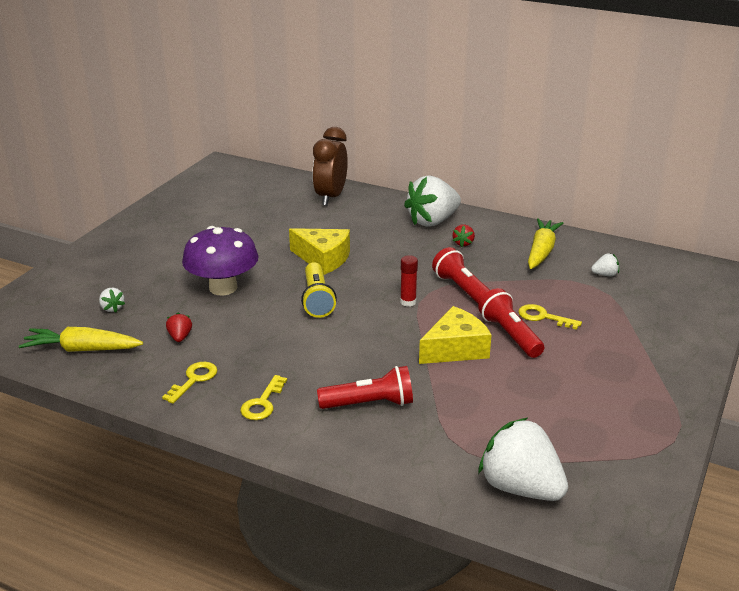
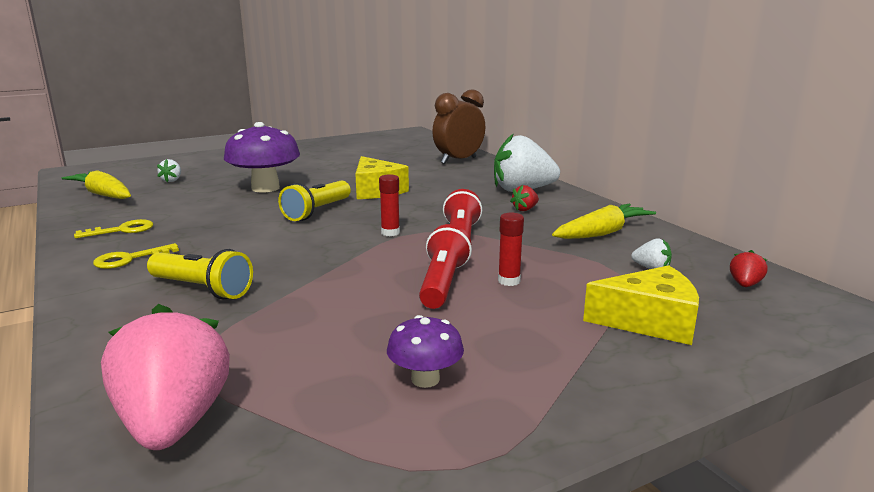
camera: 35 degrees right, 10 degrees down
red strawberry [166,312,192,342] -> red strawberry moved to [730,250,768,287]
red flashlight [317,366,413,409] -> yellow flashlight [147,249,253,299]
yellow cheese [419,306,491,364] -> yellow cheese moved to [583,265,699,345]
white strawberry [478,418,568,501] -> pink strawberry [101,304,230,450]
yellow key [518,304,582,330] -> red glue stick [498,213,524,286]
none -> purple mushroom [387,315,464,388]

